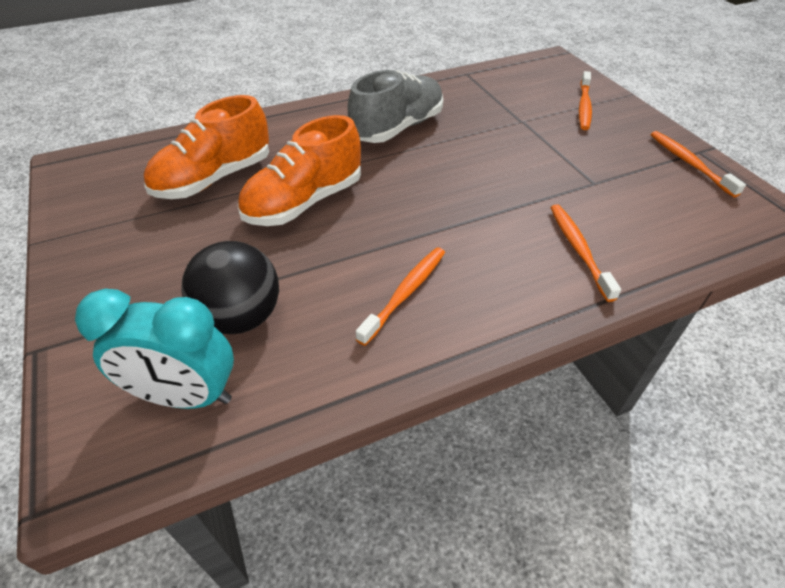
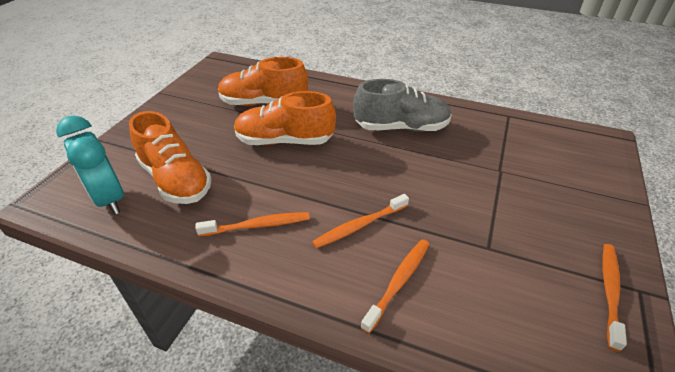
camera: 45 degrees right, 5 degrees down
black ball [182,241,279,334] -> orange shoe [129,111,212,204]
orange toothbrush [579,71,592,130] -> orange toothbrush moved to [312,194,409,248]

